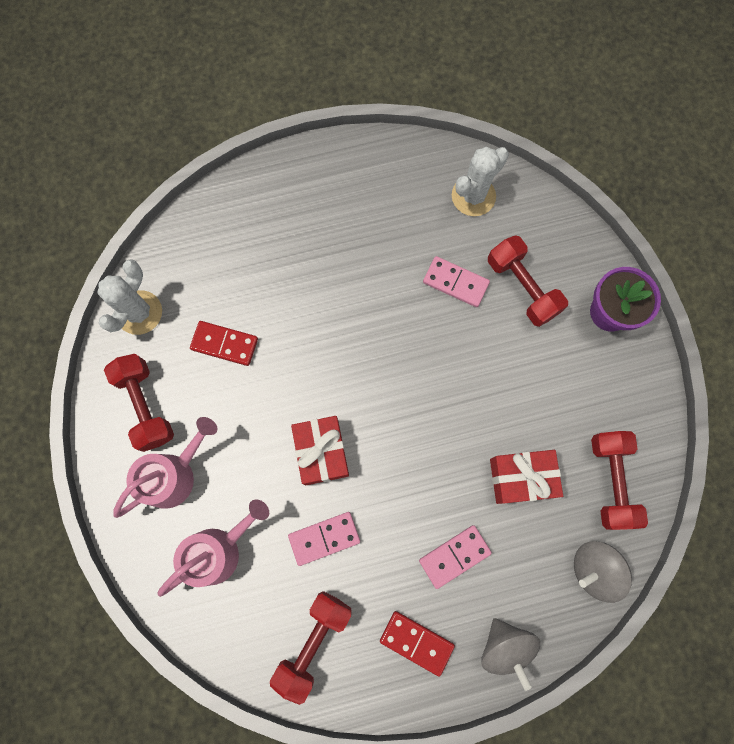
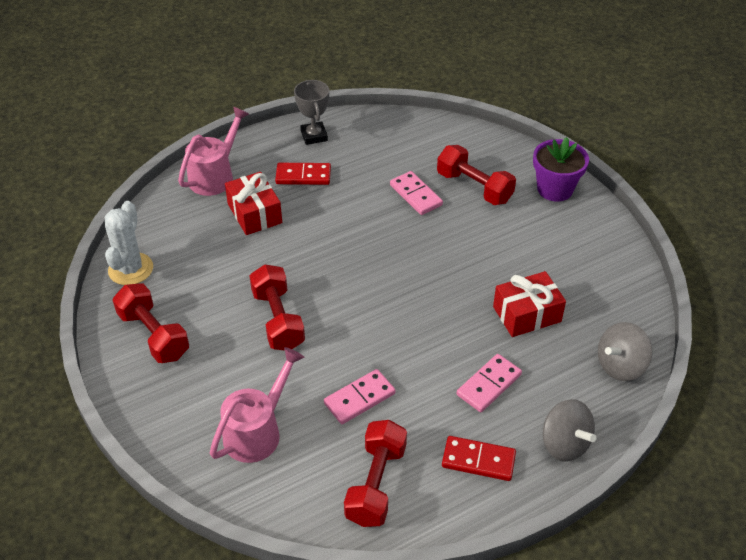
camera: 15 degrees left, 30 degrees down
pink watering can [113,417,217,518] -> pink watering can moved to [178,107,249,196]
red domino [190,321,258,366] -> red domino moved to [275,163,331,185]
red gift [291,416,349,485] -> red gift moved to [225,172,282,235]
pink domino [423,256,490,307] -> pink domino turned 45 degrees clockwise [390,171,443,215]
white cactus [452,147,509,216] -> none
red dumbbell [591,431,648,530] -> red dumbbell moved to [250,264,305,351]
none -> grey trophy [294,80,329,145]

